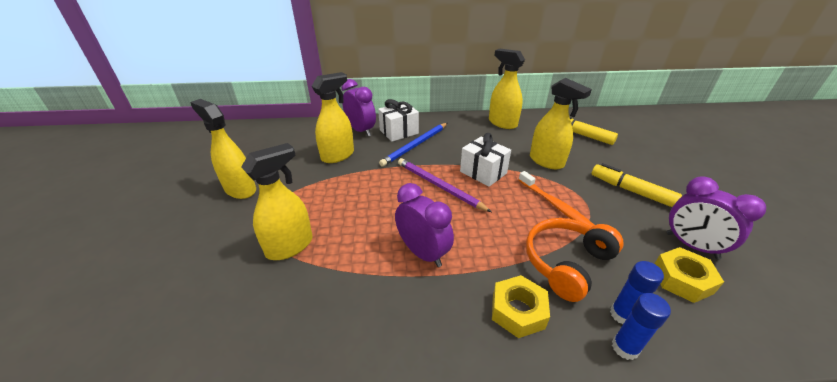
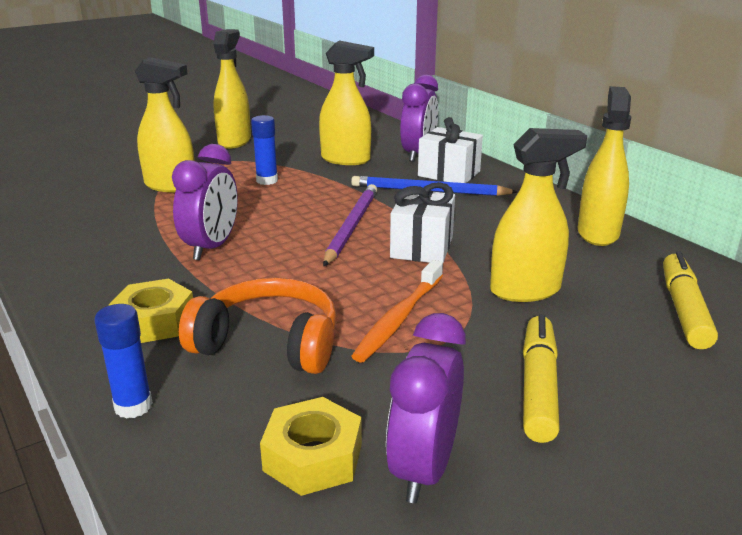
camera: 60 degrees right, 10 degrees down
yellow spray bottle [530,78,592,169] -> yellow spray bottle turned 120 degrees counterclockwise [490,128,587,302]
blue glue stick [610,261,664,324] -> blue glue stick moved to [251,115,278,185]

